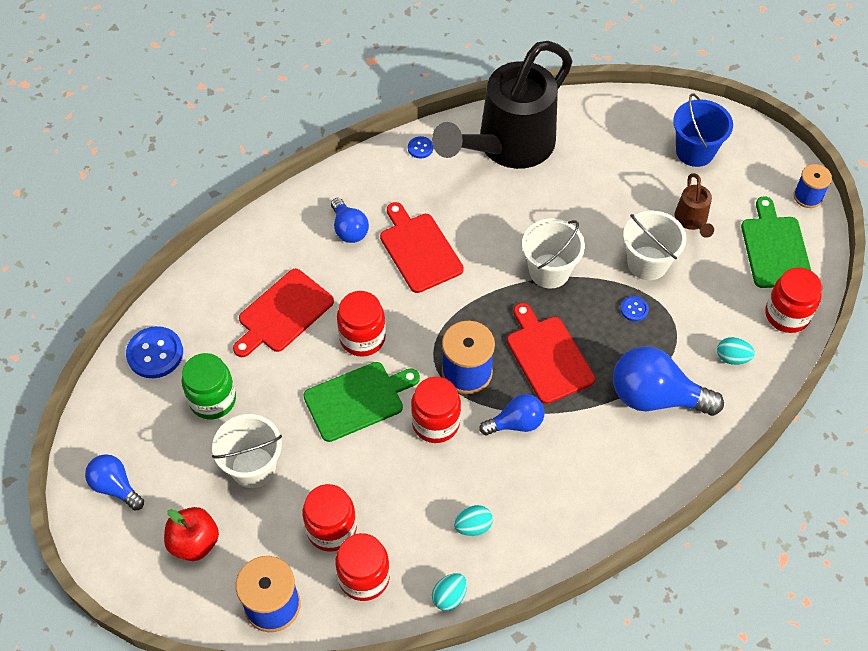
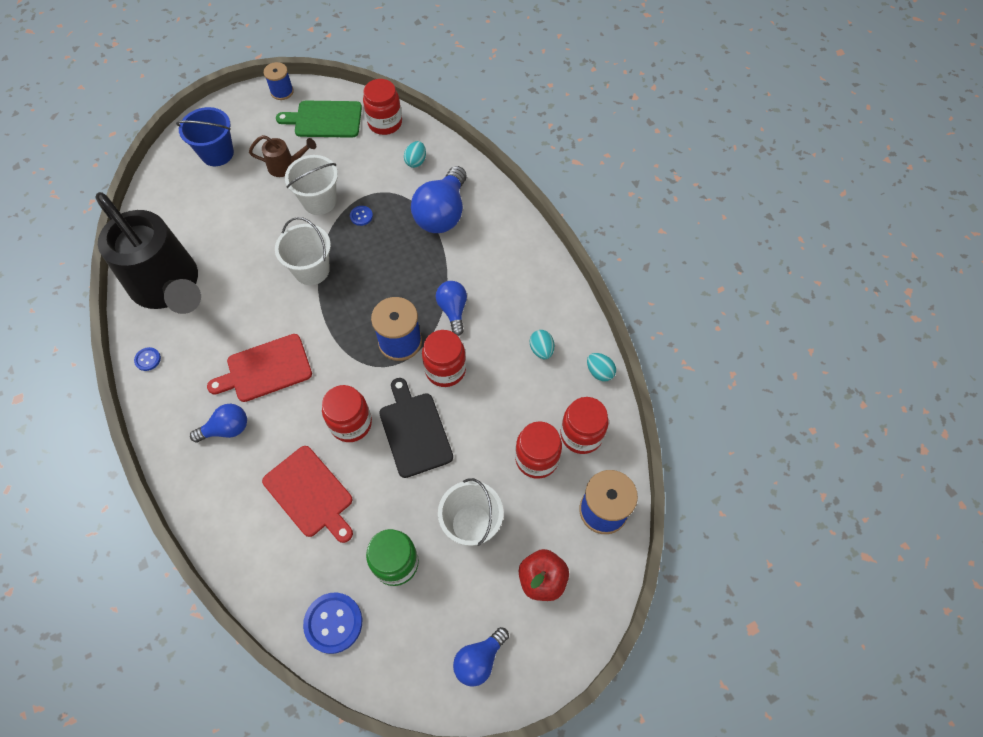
camera: 85 degrees left, 5 degrees up
green cutting board [303,362,420,442] -> black cutting board [379,378,453,478]
red cutting board [507,303,595,404] -> none

